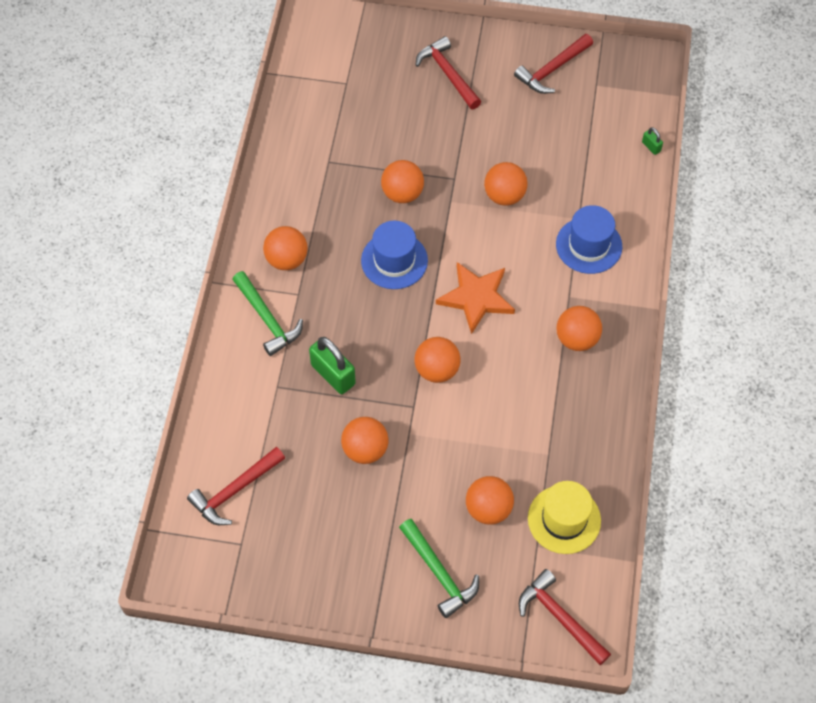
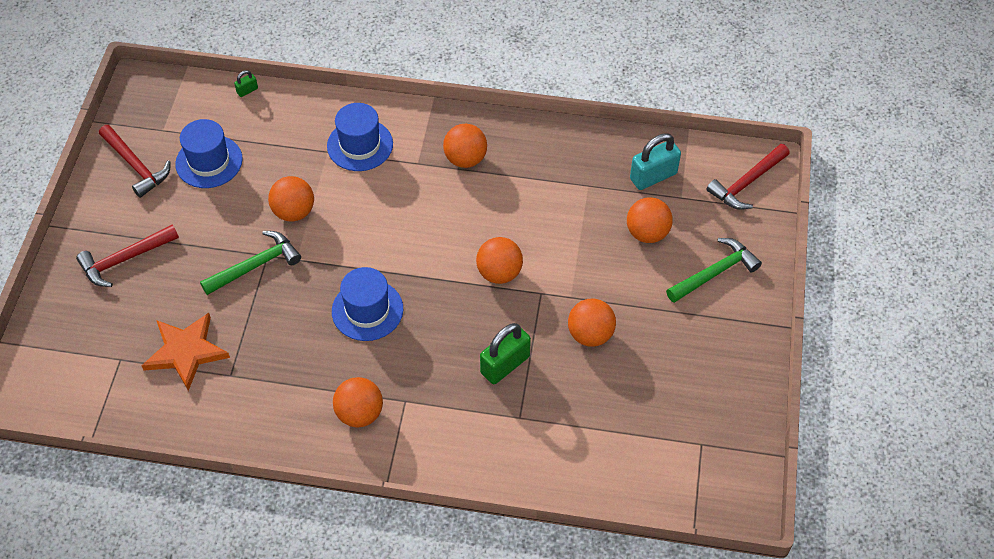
camera: 90 degrees left, 5 degrees down
red hammer [187,447,285,525] -> none
green hammer [232,271,303,356] -> green hammer moved to [200,231,301,295]
orange ball [381,160,424,203] -> none
orange star [436,262,515,334] -> orange star moved to [141,313,230,391]
yellow hat [528,481,601,554] -> turquoise padlock [630,133,681,190]
none -> blue hat [175,119,243,188]

